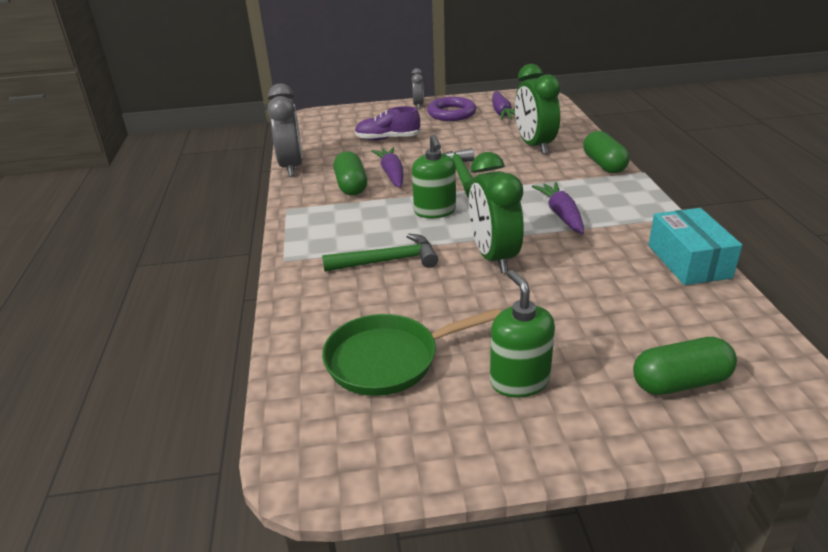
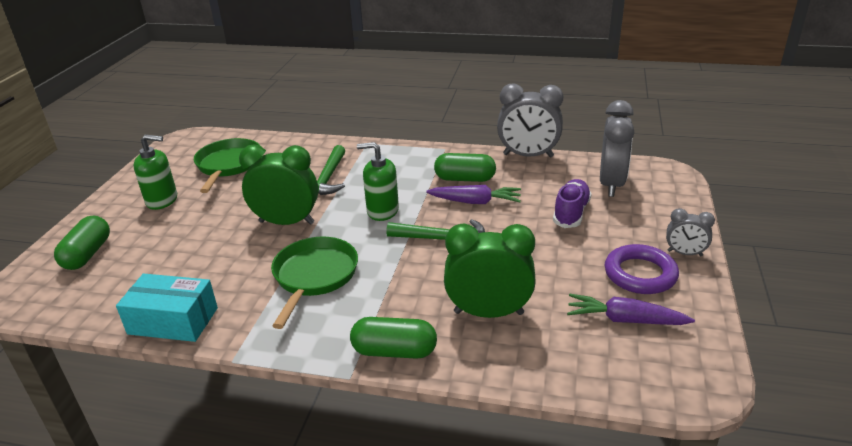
camera: 110 degrees right, 0 degrees up
purple carrot [532,182,584,234] -> green pan [271,237,358,329]
none -> grey clock [600,100,634,197]

